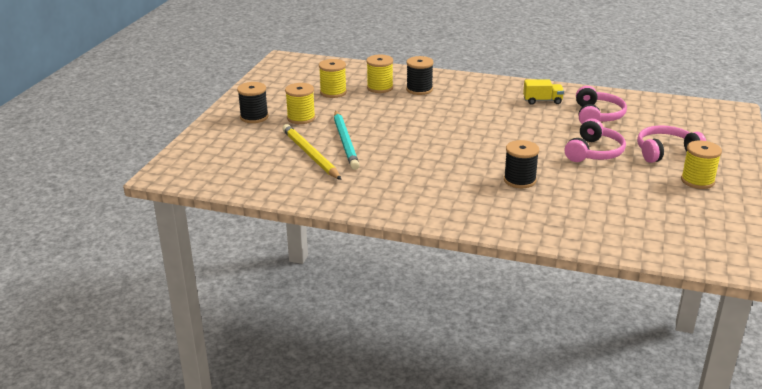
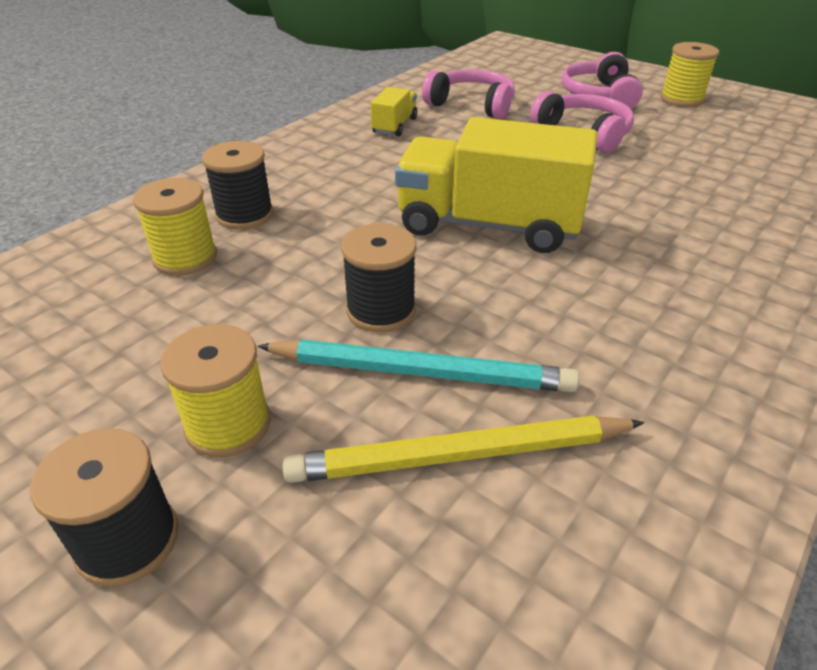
camera: 70 degrees left, 10 degrees up
yellow spool [319,59,347,98] -> none
black spool [504,140,539,188] -> black spool moved to [341,223,417,332]
none -> yellow truck [395,117,597,253]

